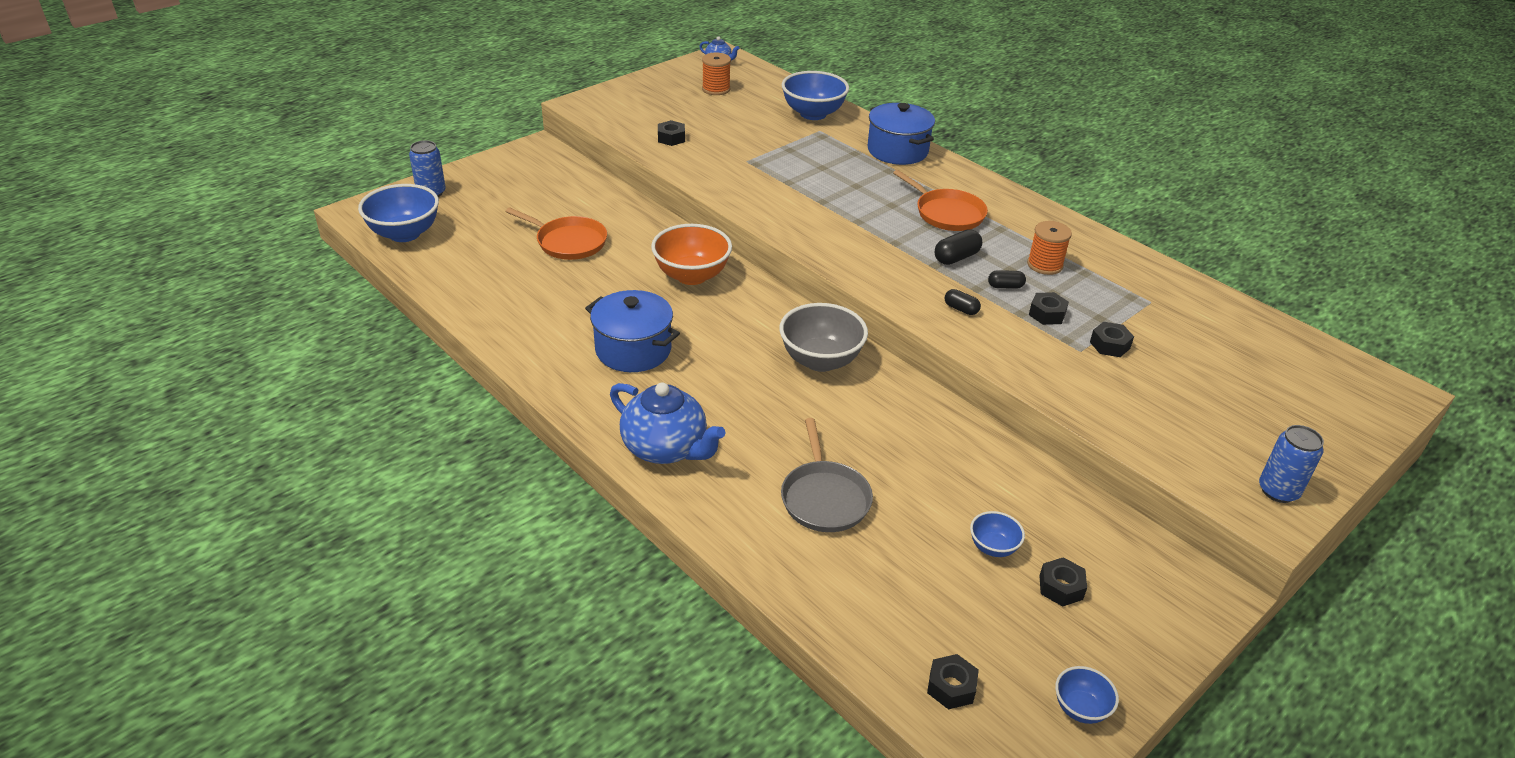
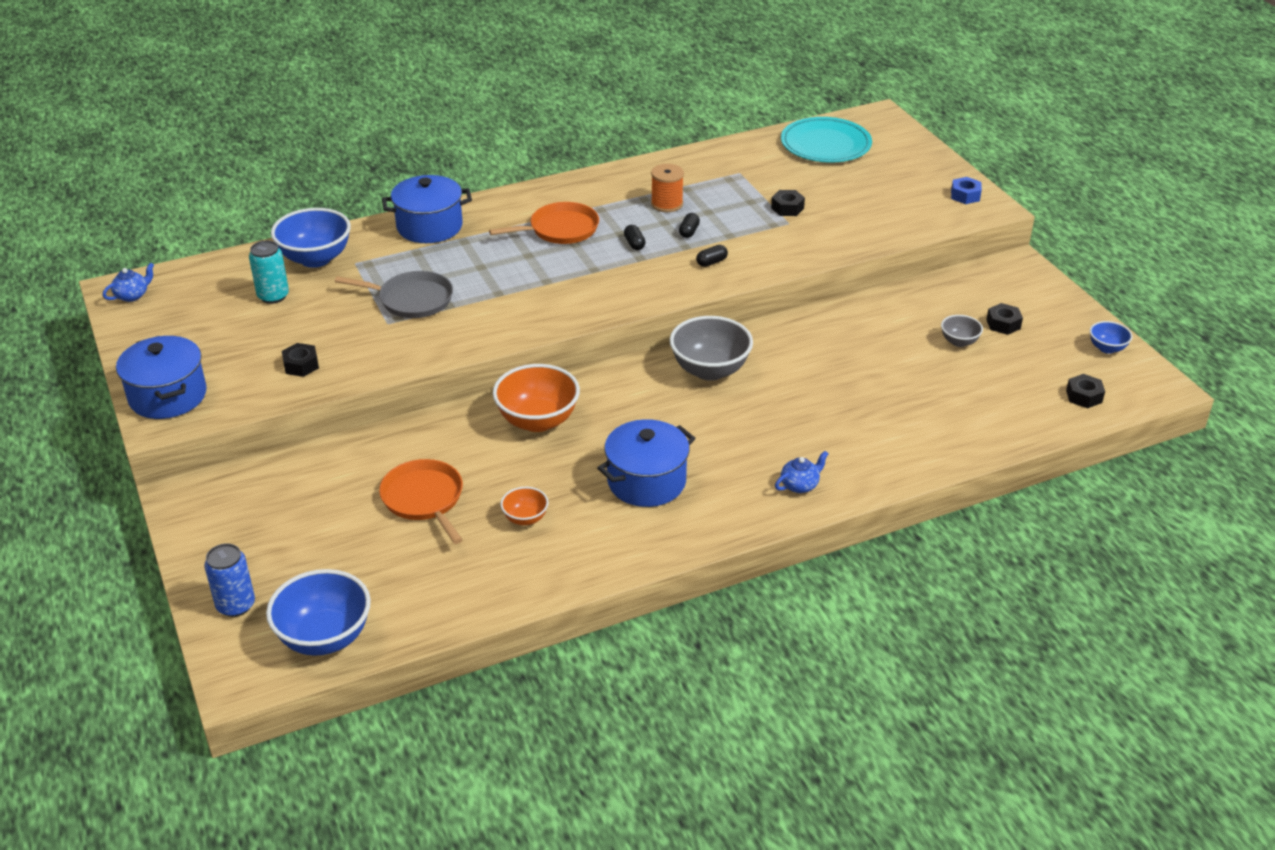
camera: 70 degrees left, 0 degrees up
orange pan [505,207,607,260] -> orange pan turned 75 degrees counterclockwise [379,459,463,544]
blue teapot [610,382,726,464] -> blue teapot [775,451,828,493], size x0.48
orange spool [702,53,731,95] -> none
grey pan [781,418,873,532] -> grey pan moved to [335,271,453,318]
black capsule [935,229,982,265] -> black capsule [624,225,646,250], size x0.65
blue bowl [970,511,1025,557] -> grey bowl [941,315,983,347]
black nut [1029,292,1069,325] -> none
blue can [1259,425,1324,503] -> blue nut [951,177,982,204]
none -> blue pot [116,336,207,419]
none -> turquoise can [249,241,289,304]
none -> orange bowl [501,487,548,525]
none -> turquoise plate [781,117,872,163]

